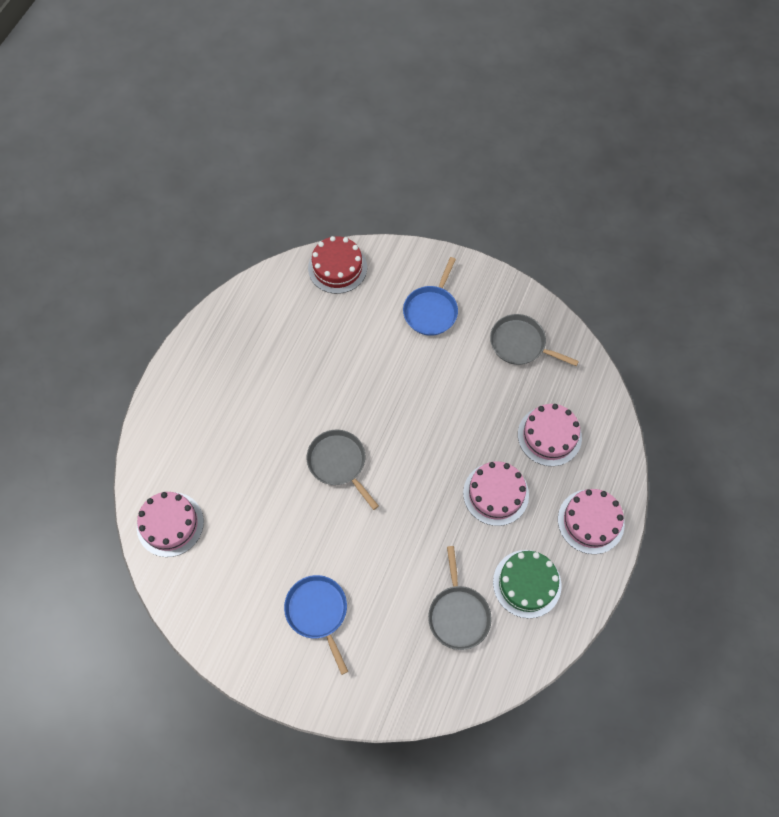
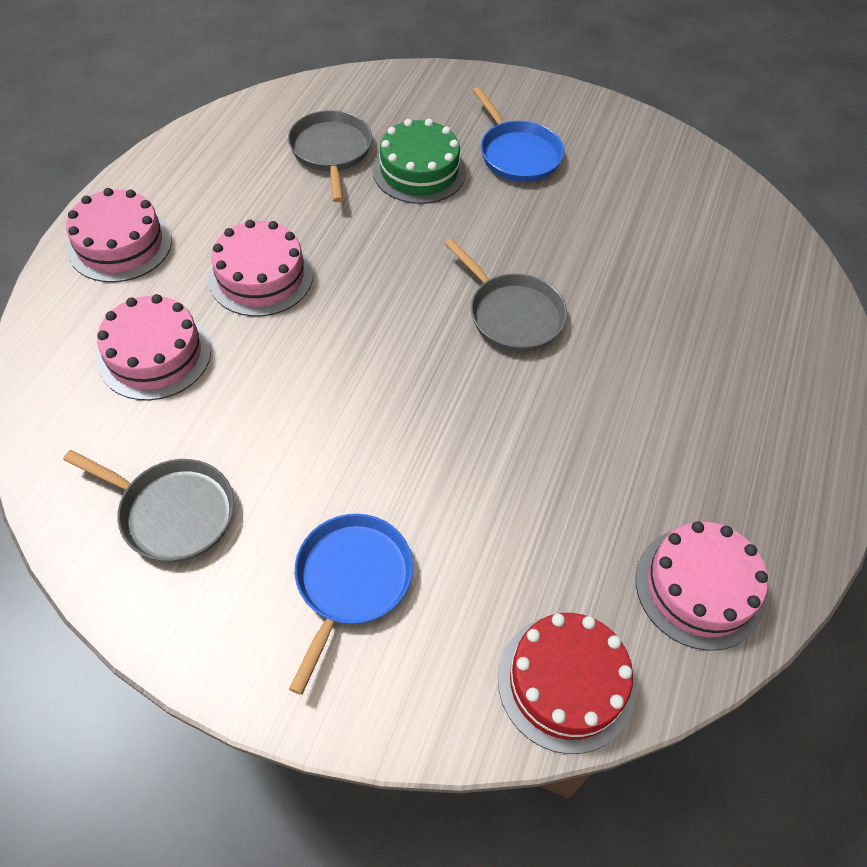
camera: 175 degrees right, 10 degrees down
pink cake [137,492,204,557] -> pink cake moved to [636,521,768,651]
green cake [493,550,562,618] -> green cake moved to [373,119,466,204]

